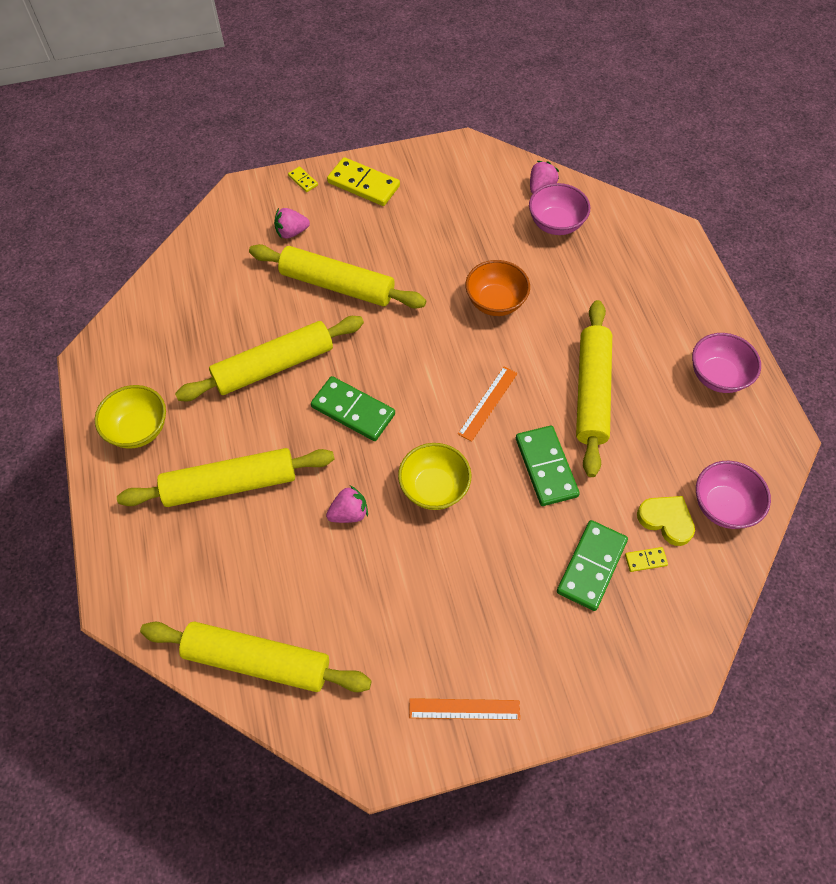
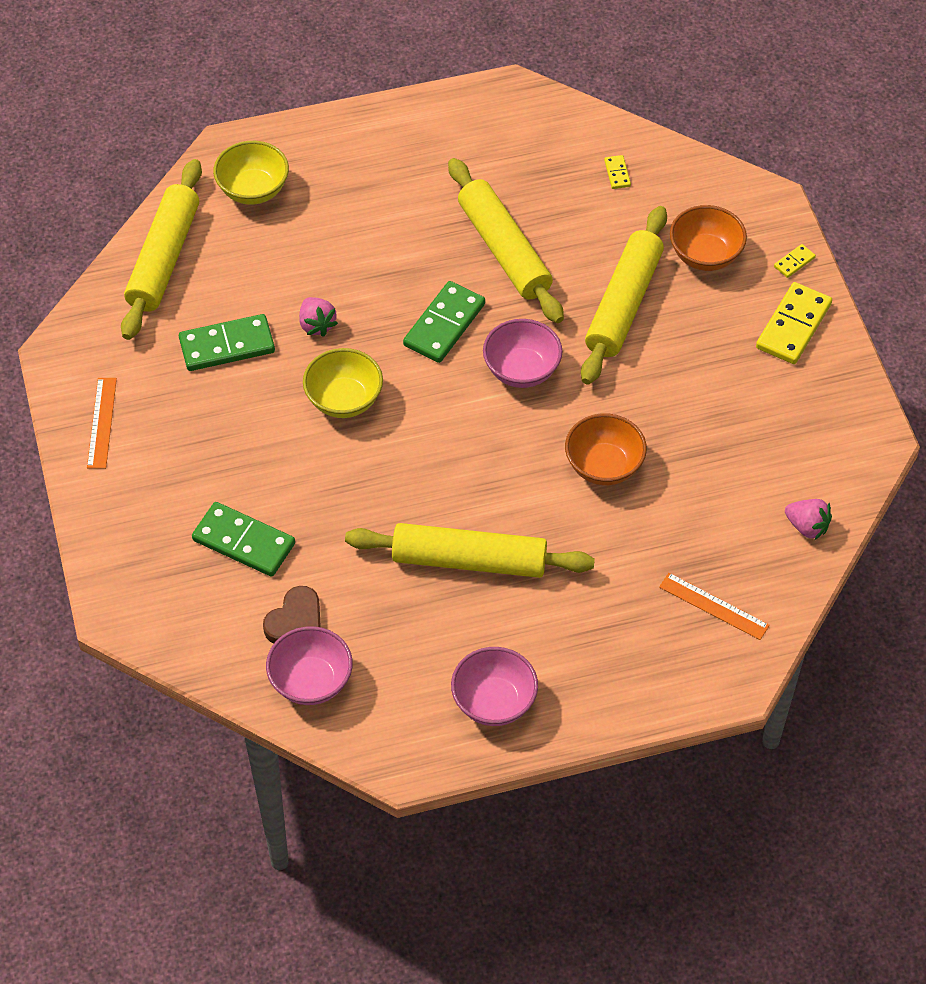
camera: 90 degrees right, 5 degrees down
yellow bowl [95,385,166,449] -> yellow bowl moved to [213,141,289,205]
yellow rolling pin [117,448,335,507] -> none
pink strawberry [274,208,310,239] -> orange bowl [670,205,747,271]
orange ruler [458,367,517,442] -> orange ruler moved to [659,573,770,640]
green domino [516,425,580,506] -> green domino moved to [179,314,275,371]
pink bowl [529,183,590,235] -> pink bowl moved to [483,319,563,388]
yellow domino [625,547,668,572] -> yellow domino moved to [604,155,631,189]
yellow heart [637,496,695,546] -> brown heart [263,586,321,643]

